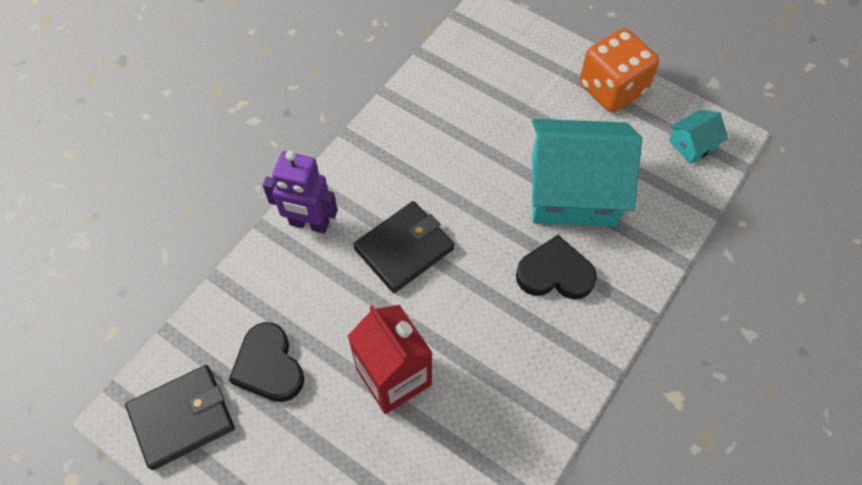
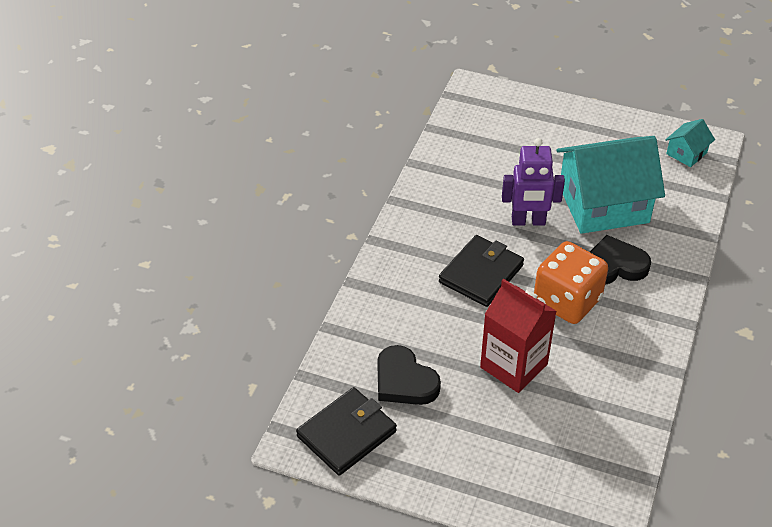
camera: 15 degrees left, 15 degrees down
purple robot [263,150,338,234] -> purple robot moved to [502,138,565,226]
orange dice [580,28,659,112] -> orange dice moved to [534,241,608,324]

